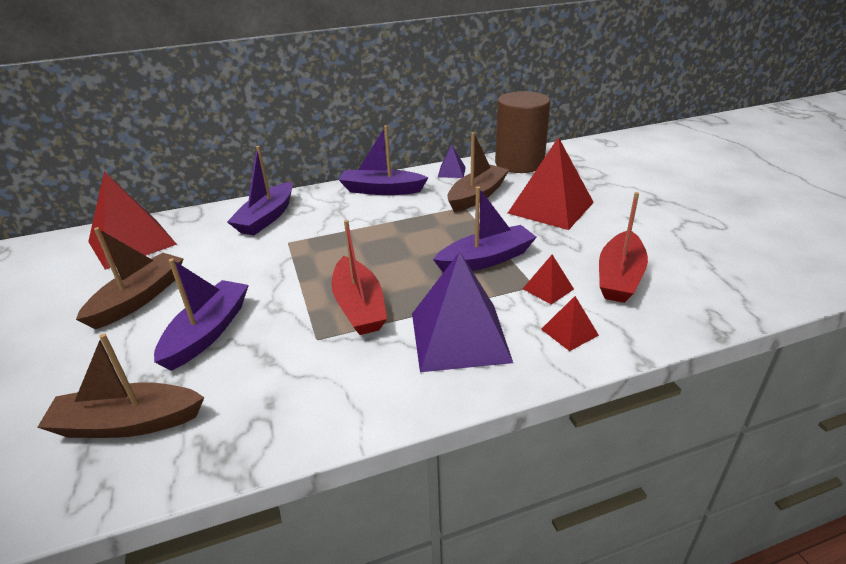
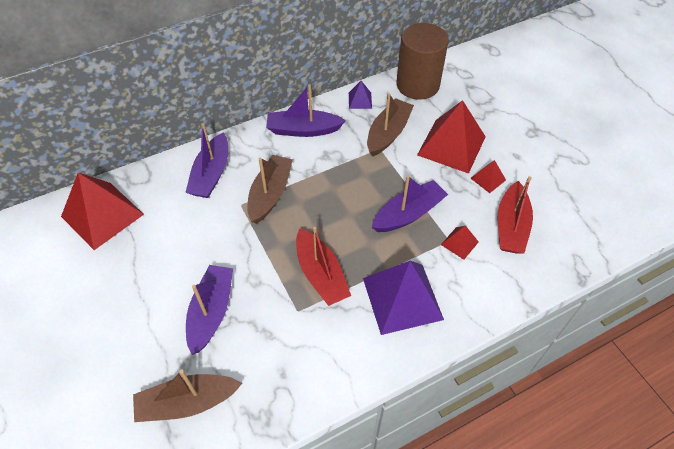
camera: 10 degrees left, 20 degrees up
brown boat [76,227,184,329] -> brown boat moved to [247,155,293,224]
red pyramid [541,296,599,351] -> red pyramid moved to [470,160,506,193]

